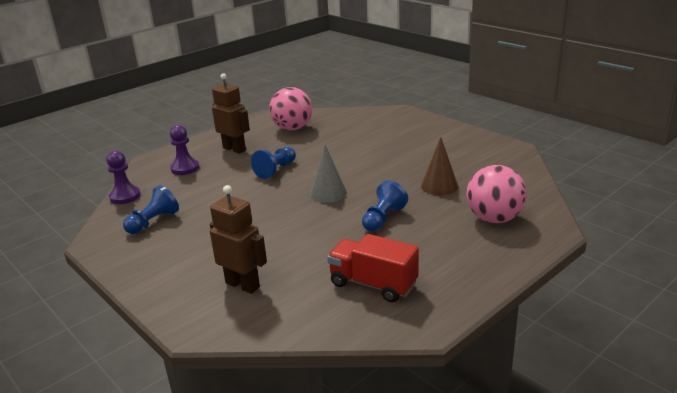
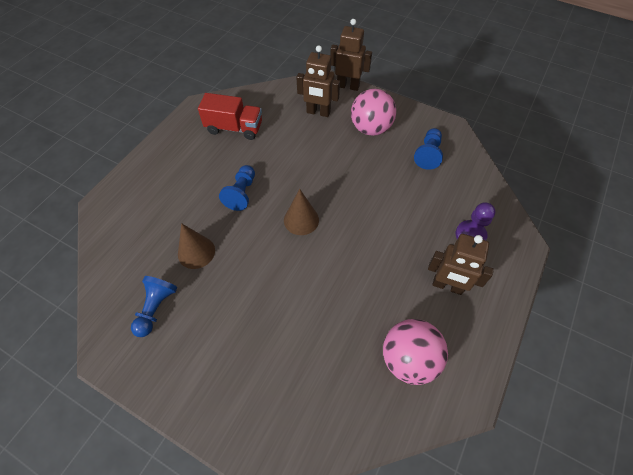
camera: 160 degrees right, 30 degrees up
purple pawn [106,150,141,204] -> none
blue pawn [251,147,296,179] -> blue pawn moved to [131,276,177,337]
grey cone [310,145,347,203] -> brown cone [284,189,319,235]
pink ball [467,165,527,223] -> pink ball moved to [351,89,396,136]
none -> brown robot [330,19,372,91]

